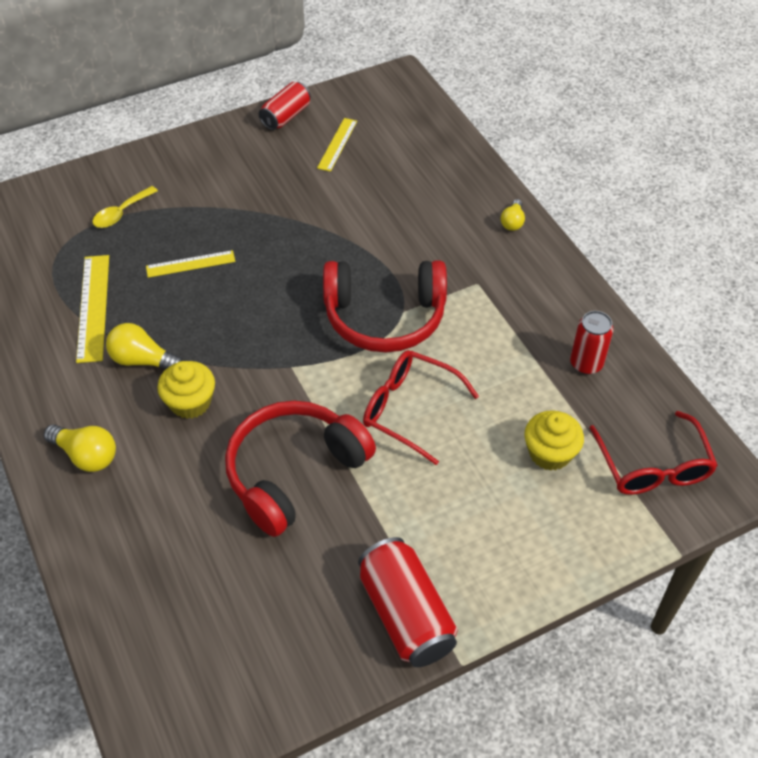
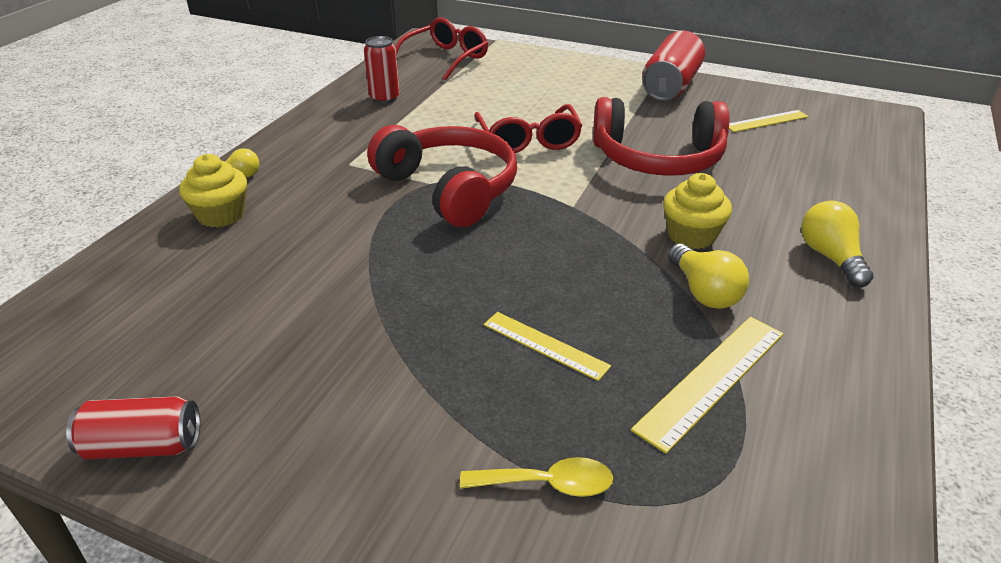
camera: 130 degrees left, 15 degrees down
yellow ruler [317,118,357,172] -> yellow ruler moved to [729,110,809,132]
yellow cupcake [524,410,584,471] -> yellow cupcake moved to [179,154,247,228]

